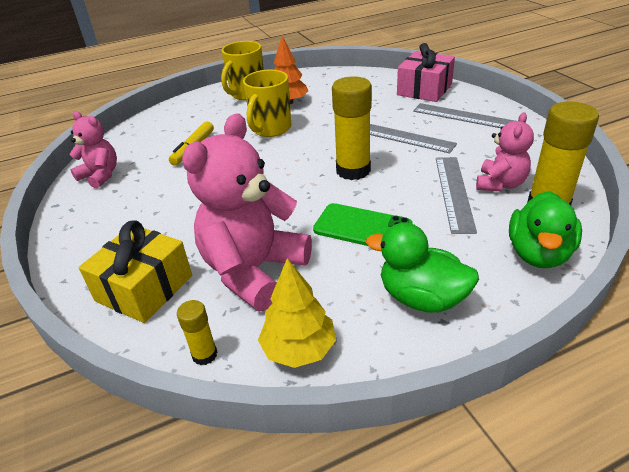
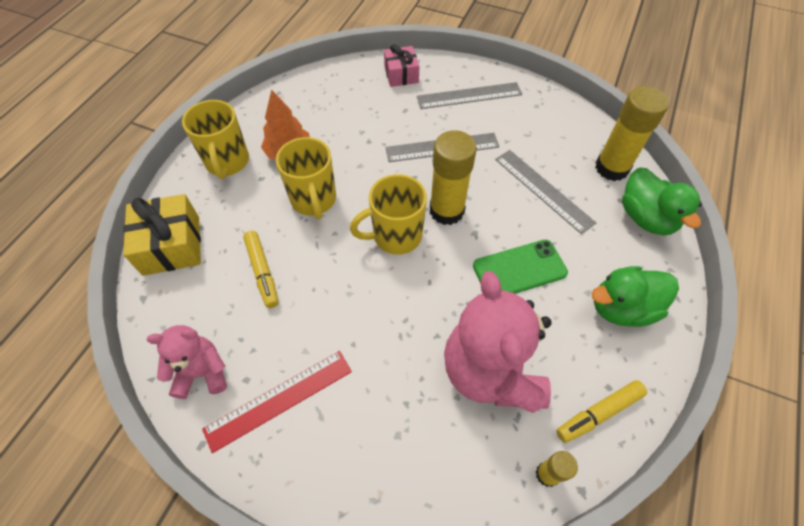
camera: 45 degrees left, 20 degrees up
yellow gift [79,220,192,323] -> yellow gift moved to [123,194,201,276]
yellow tree [258,258,336,368] -> yellow marker [556,380,647,443]
pink gift [397,43,455,102] -> pink gift [384,44,419,87], size x0.65
pink teddy bear [476,112,534,191] -> none
none -> red ruler [202,351,352,453]
none -> yellow mug [350,174,427,255]

